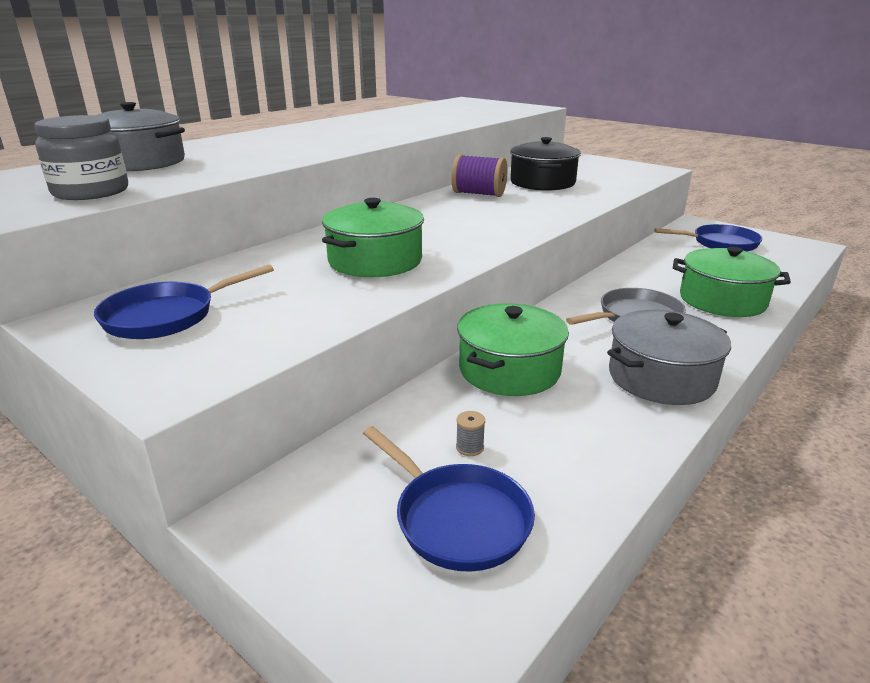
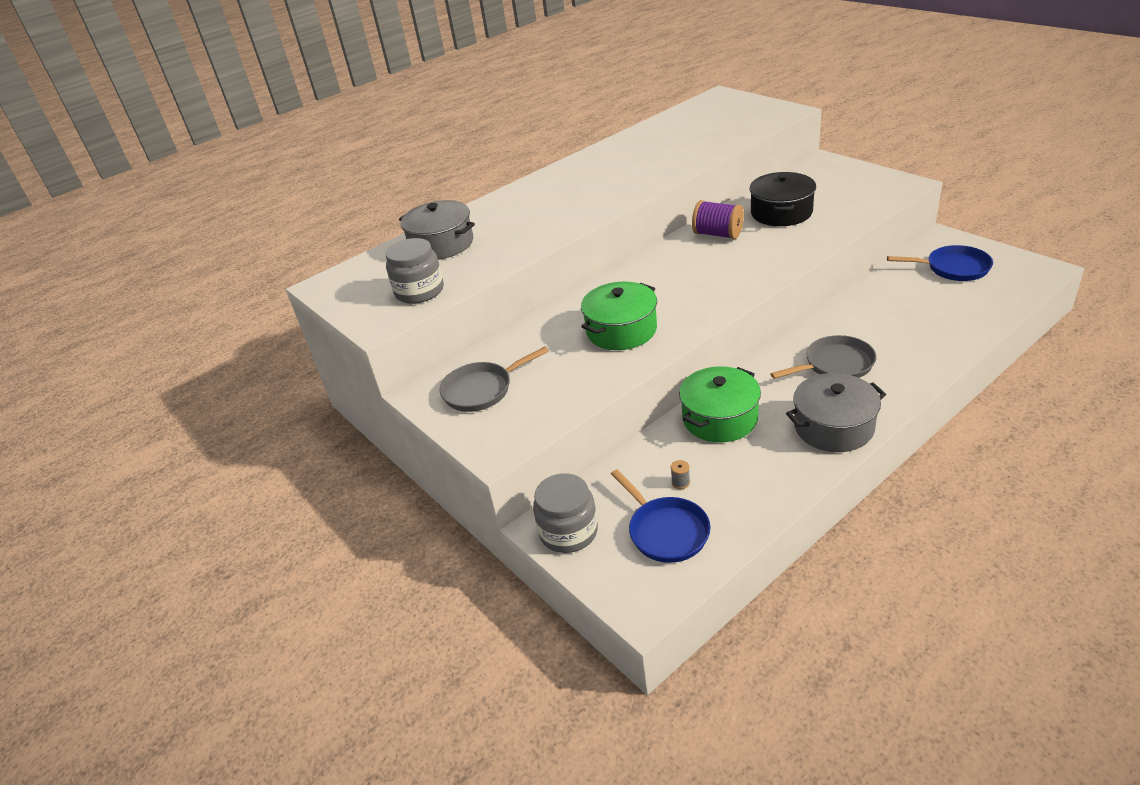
camera: 15 degrees right, 10 degrees up
blue pan [94,264,274,339] -> grey pan [440,347,549,412]
green pot [673,247,791,317] -> none
none -> grey jar [533,473,598,553]

